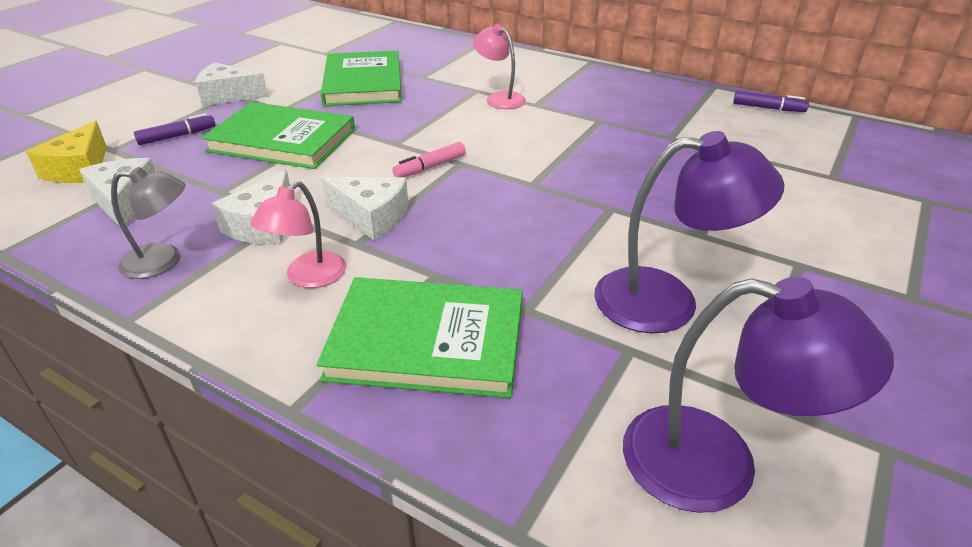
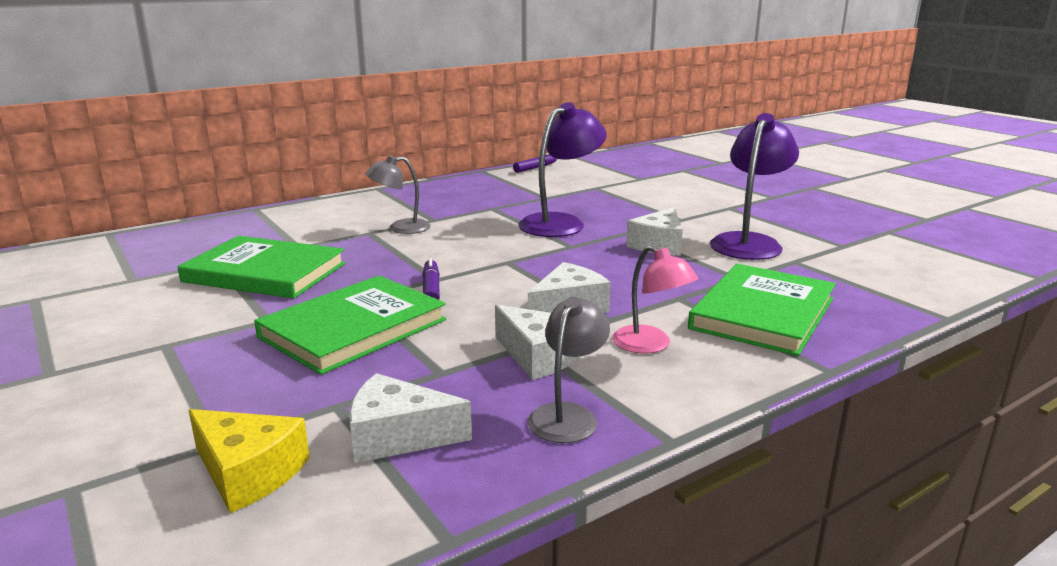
camera: 65 degrees left, 15 degrees down
purple marker [134,113,215,145] -> purple marker moved to [422,258,440,300]
white cheese [196,62,268,106] -> white cheese moved to [626,207,683,256]
pink marker [392,142,466,177] -> none
pink lamp [473,24,526,109] -> grey lamp [365,155,431,234]
purple lamp [623,277,894,513] -> purple lamp moved to [518,102,607,237]

